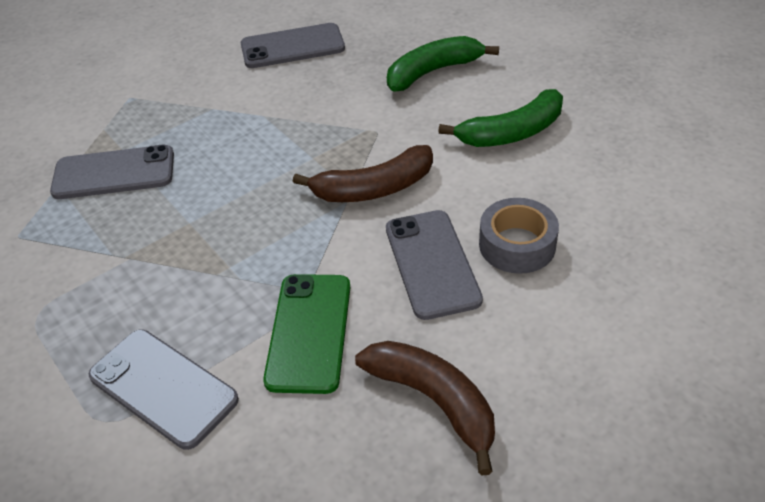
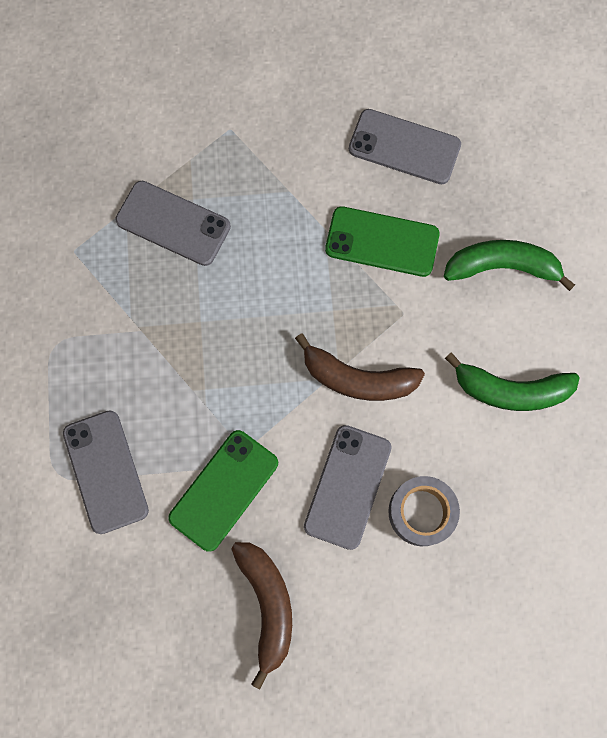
camera: 30 degrees right, 30 degrees up
none -> green phone [325,206,440,277]

